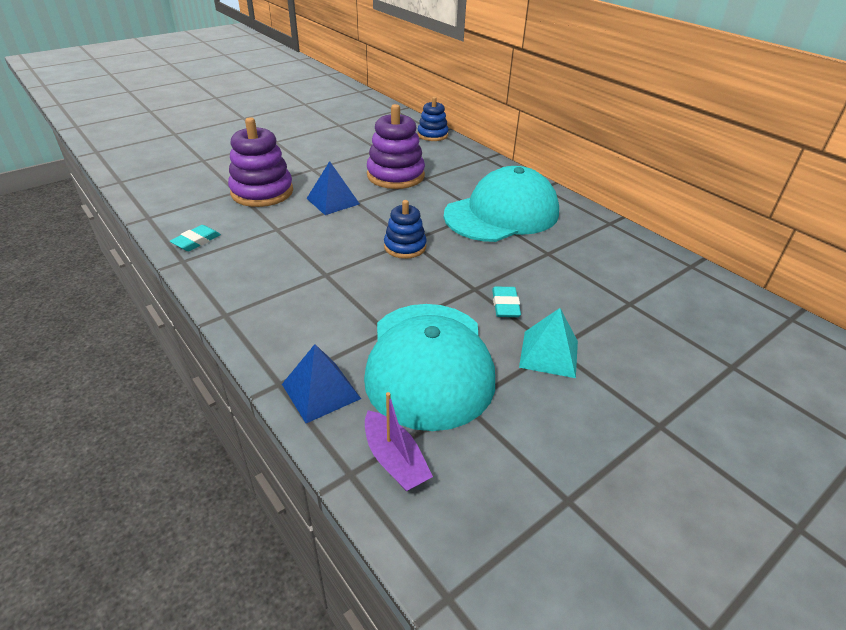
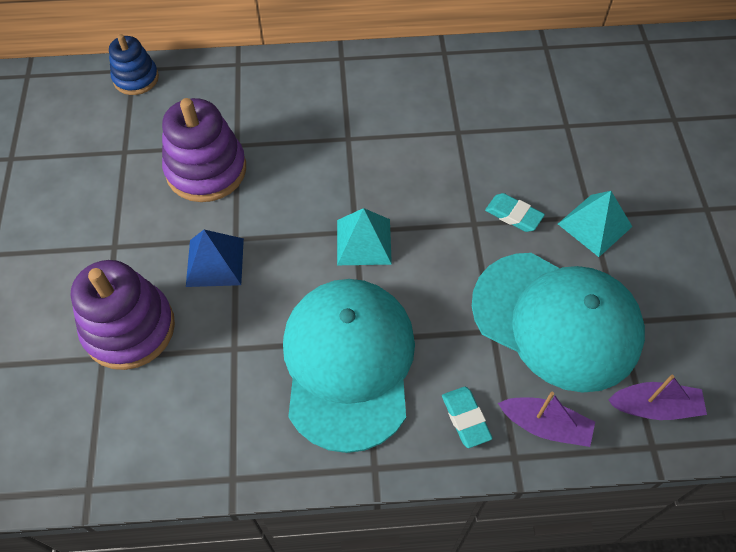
camera: 55 degrees left, 20 degrees up
turquoise eraser [170,225,221,251] -> turquoise eraser moved to [442,387,493,448]
blue pyramid [282,344,361,423] -> purple boat [498,392,595,447]
blue stacking toy [384,200,427,259] -> turquoise pyramid [337,208,392,265]
turquoise cap [444,166,559,242] -> turquoise cap moved to [283,279,415,453]

